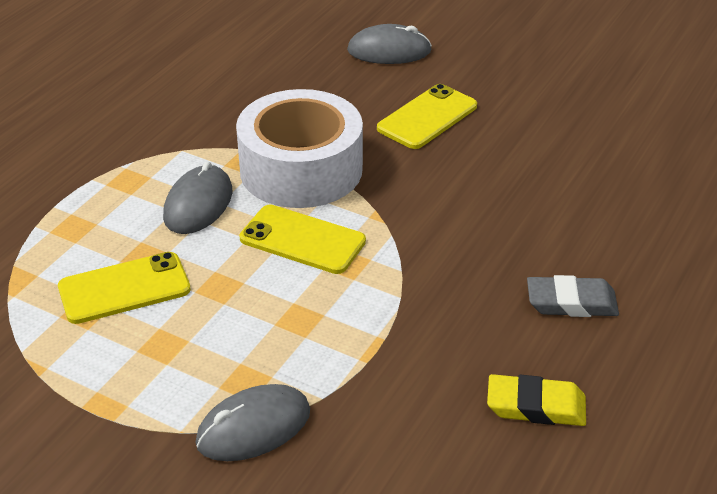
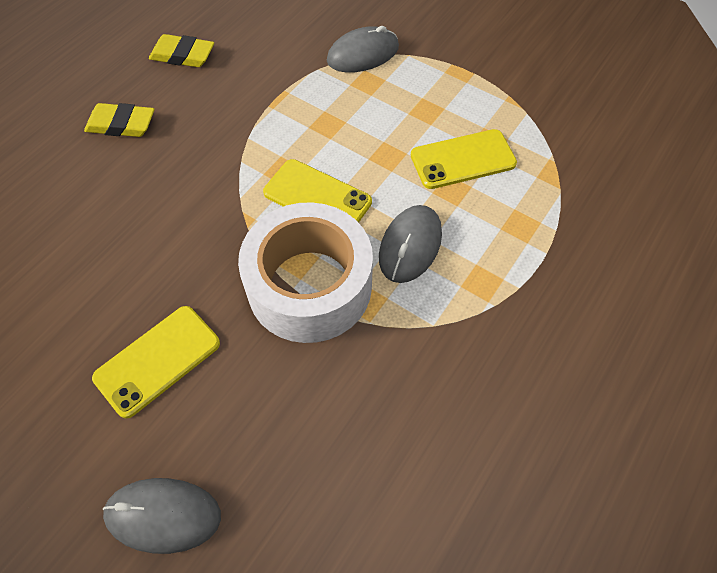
camera: 175 degrees left, 20 degrees up
grey eraser [527,275,619,317] -> yellow eraser [84,103,154,137]

